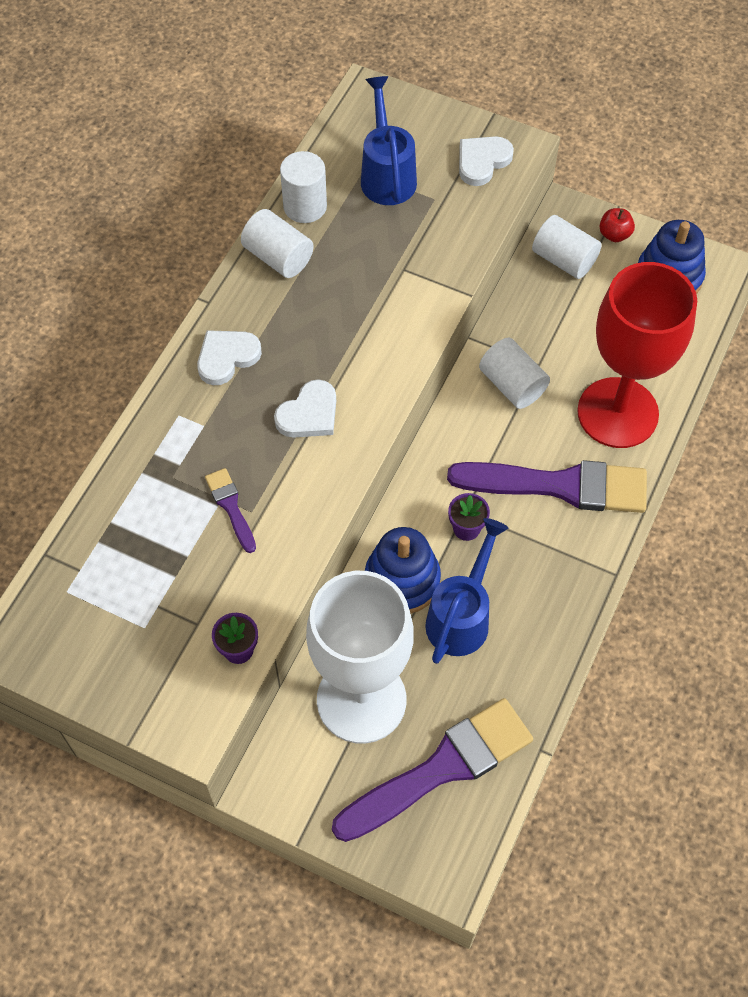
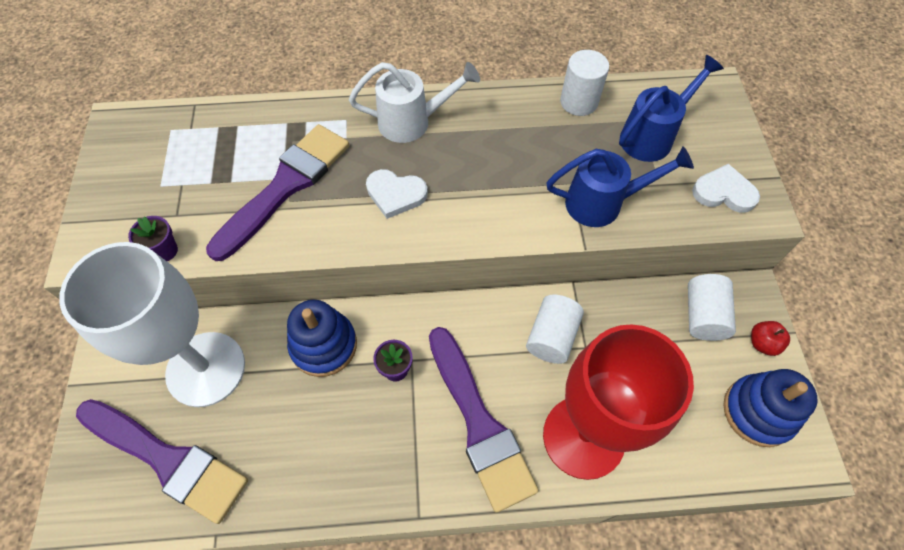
camera: 60 degrees right, 0 degrees up
white heart [197,330,262,385] -> white watering can [349,62,480,143]
purple brush [205,468,256,553] -> purple brush [206,124,349,261], size x2.19
white cylinder [241,209,314,278] -> none
blue watering can [425,518,508,664] -> blue watering can moved to [546,146,694,227]

